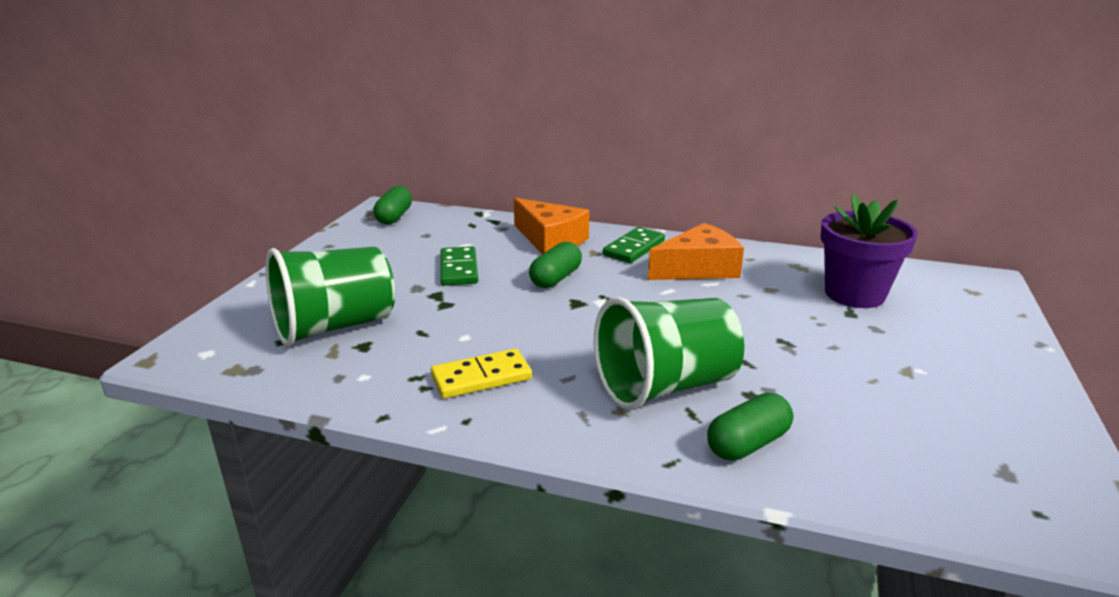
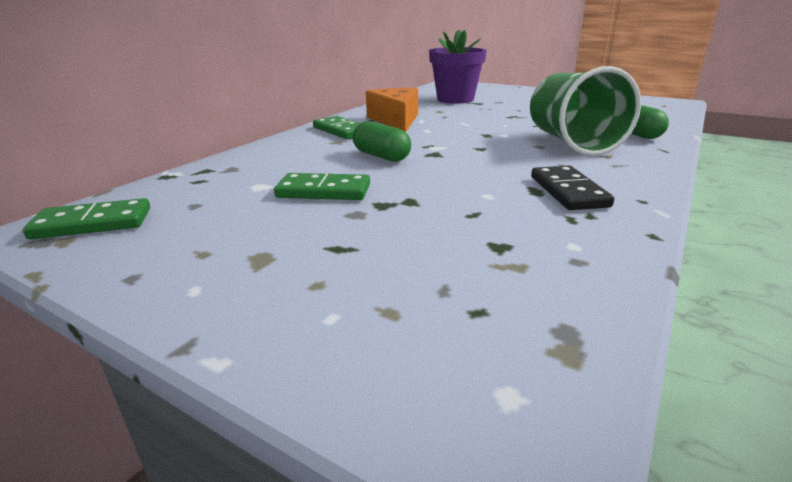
camera: 75 degrees left, 0 degrees up
green cup [265,247,395,346] -> none
green capsule [373,186,412,225] -> green domino [23,198,150,239]
yellow domino [431,349,532,399] -> black domino [531,166,614,210]
orange cheese [514,198,590,254] -> none

